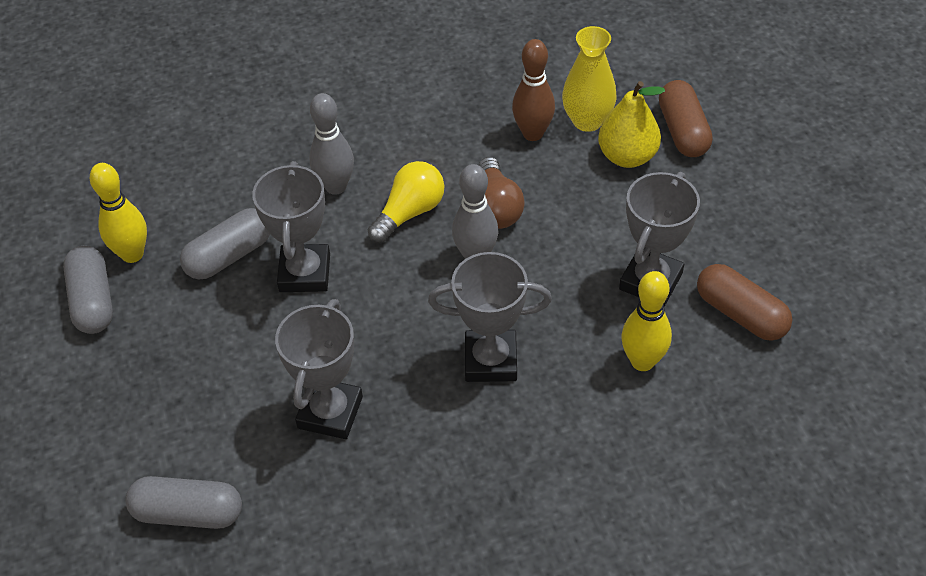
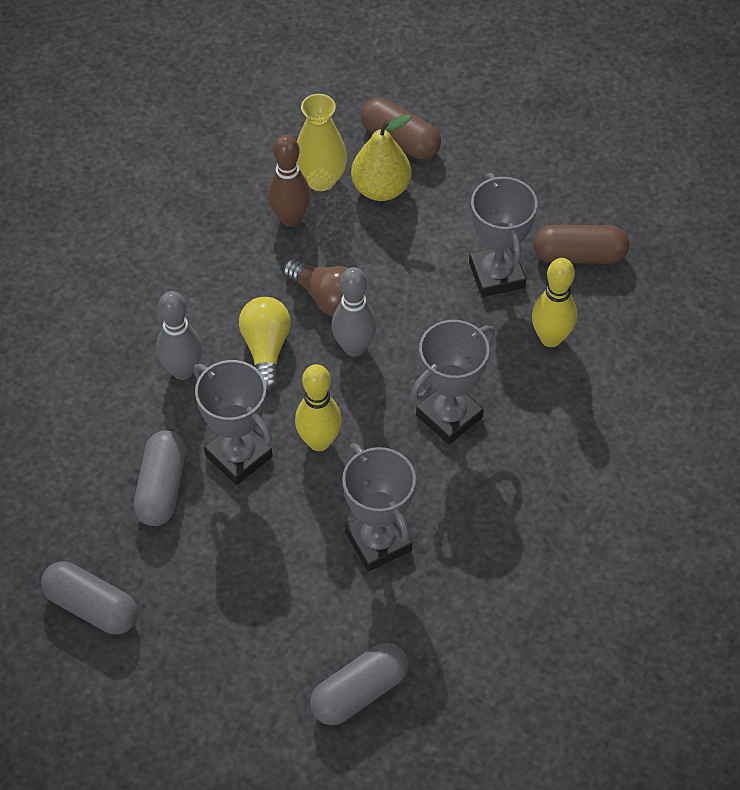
camera: 45 degrees left, 5 degrees up
yellow bowling pin [90,163,147,263] -> yellow bowling pin moved to [295,364,342,451]

